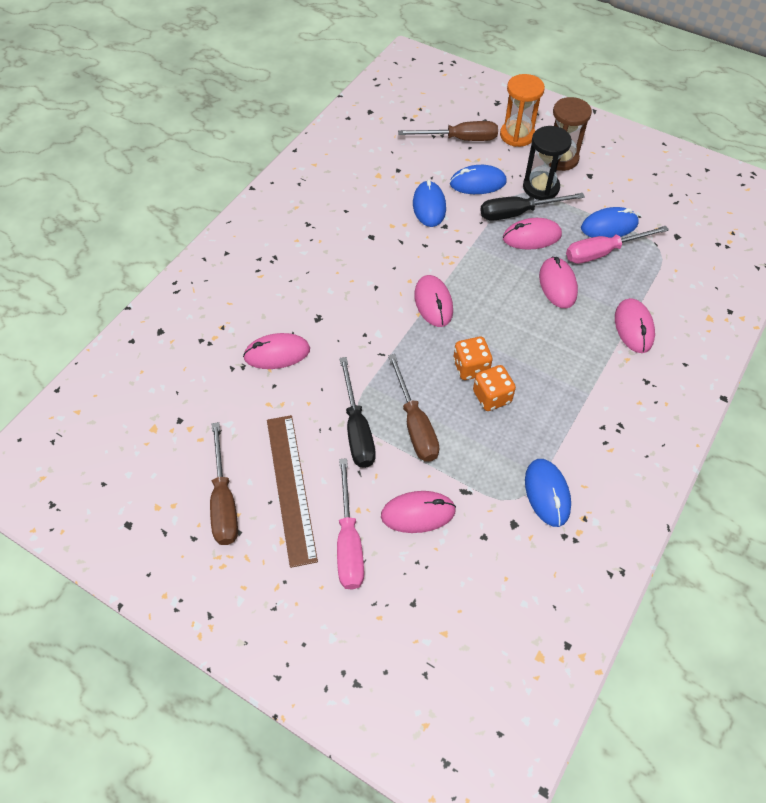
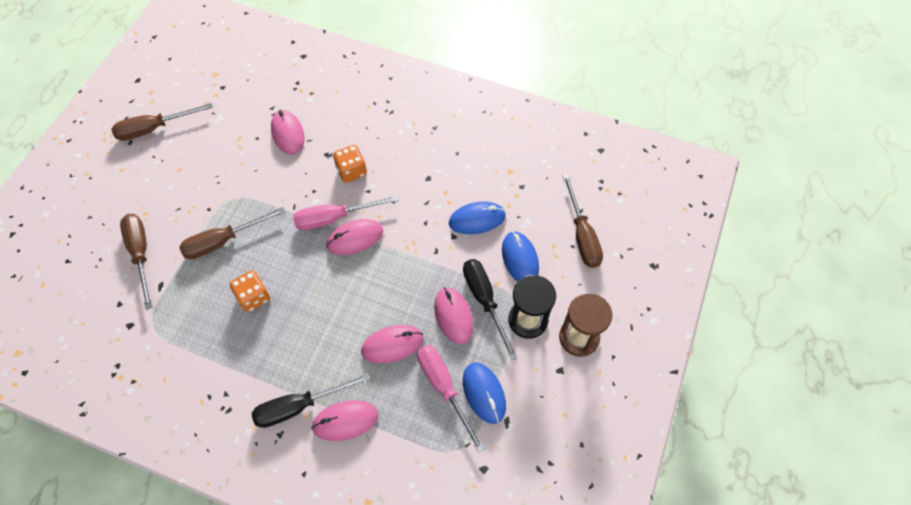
camera: 80 degrees right, 5 degrees up
brown ruler [267,415,318,568] -> none
pink screwdriver [337,458,364,590] -> pink screwdriver moved to [293,196,399,230]
black screwdriver [339,357,375,468] -> black screwdriver moved to [252,373,370,428]
pink mouse [381,491,456,533] -> brown screwdriver [120,214,152,310]
orange dice [453,337,492,380] -> orange dice moved to [333,145,367,183]
orange hourglass [500,74,545,147] -> none
blue mouse [525,459,571,527] -> none

